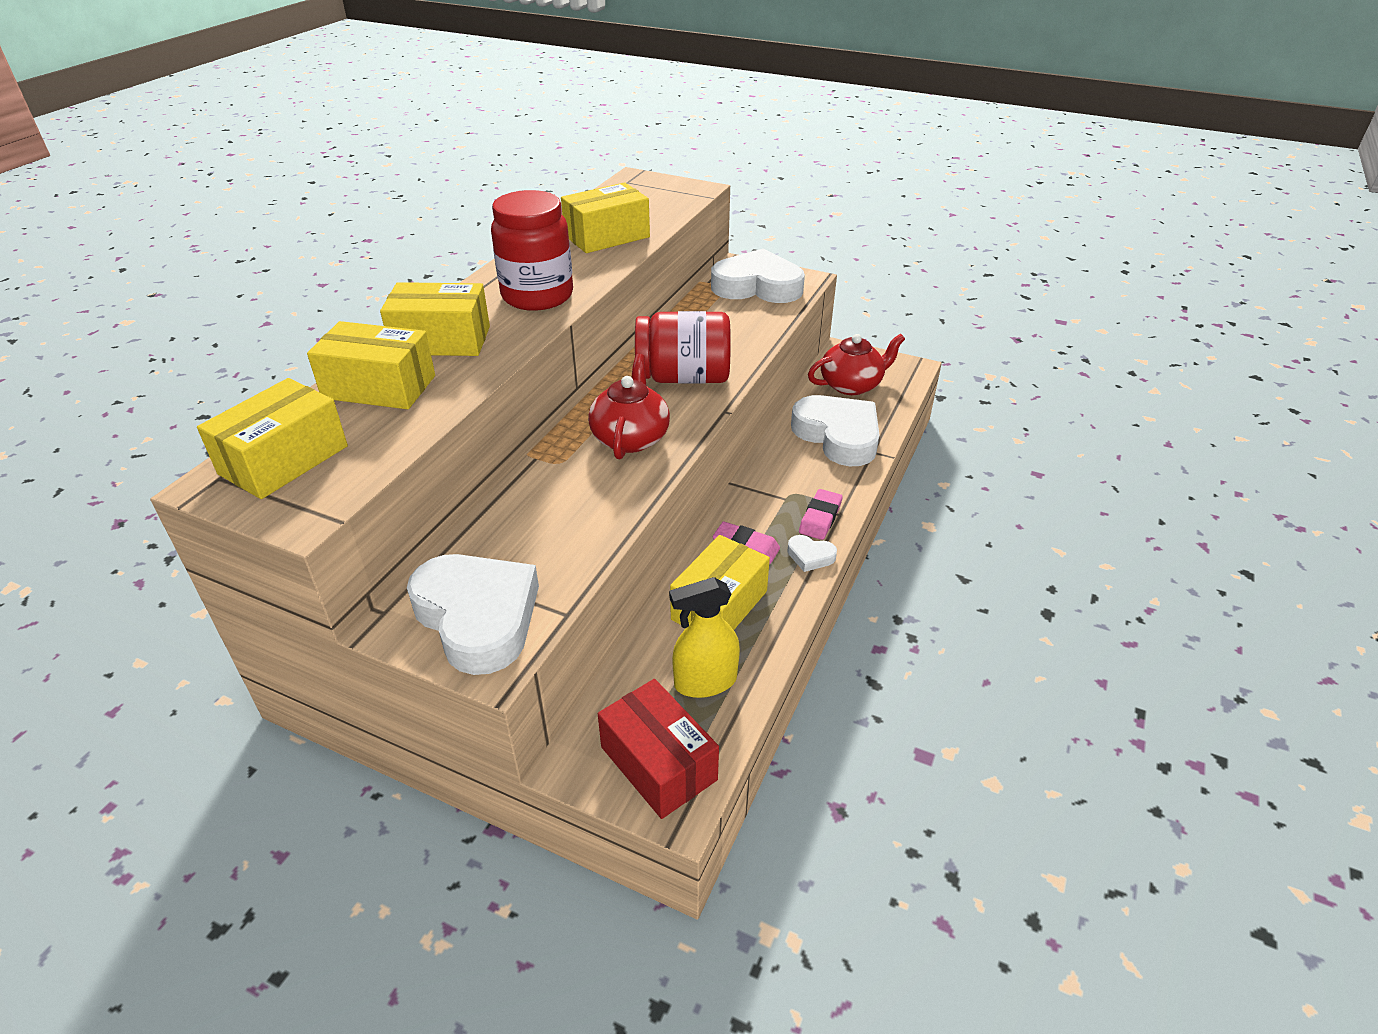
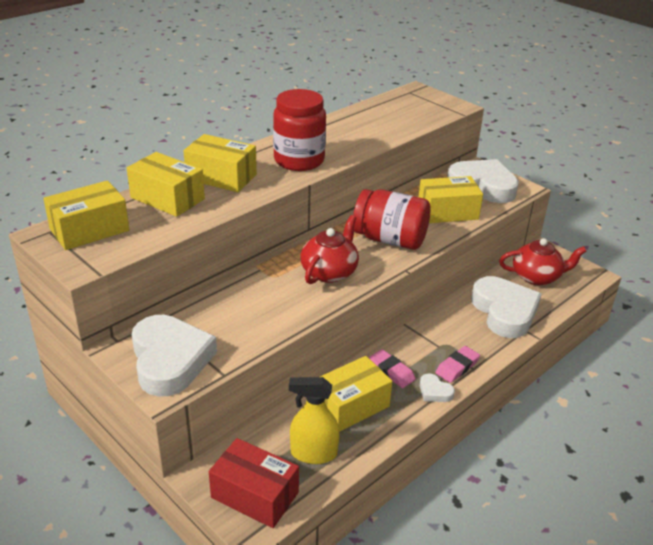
camera: 20 degrees right, 5 degrees down
yellow box [561,182,650,253] -> yellow box moved to [419,176,483,223]
red box [598,679,719,819] -> red box turned 45 degrees counterclockwise [209,438,299,528]

